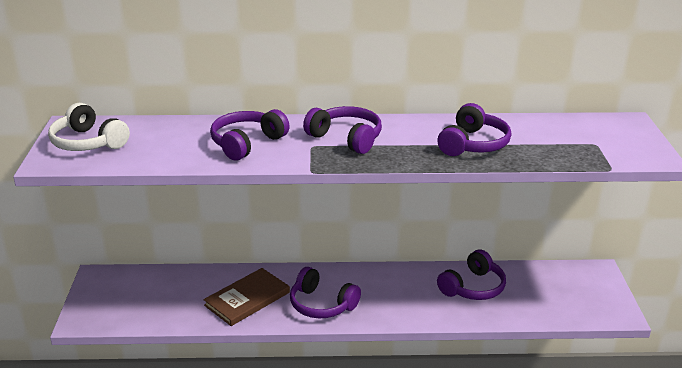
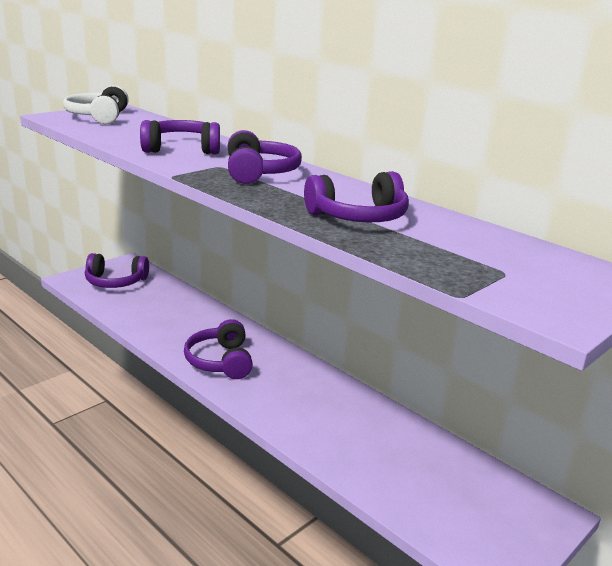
camera: 45 degrees right, 5 degrees down
brown book [203,268,290,326] -> none
purple headphones [437,249,506,300] -> purple headphones moved to [85,253,149,288]

